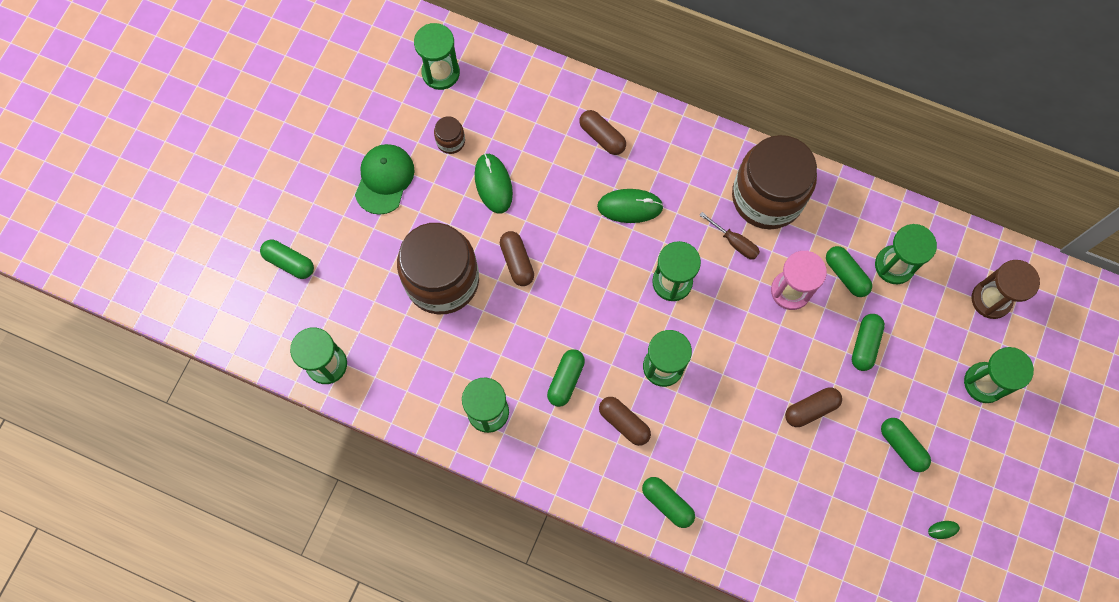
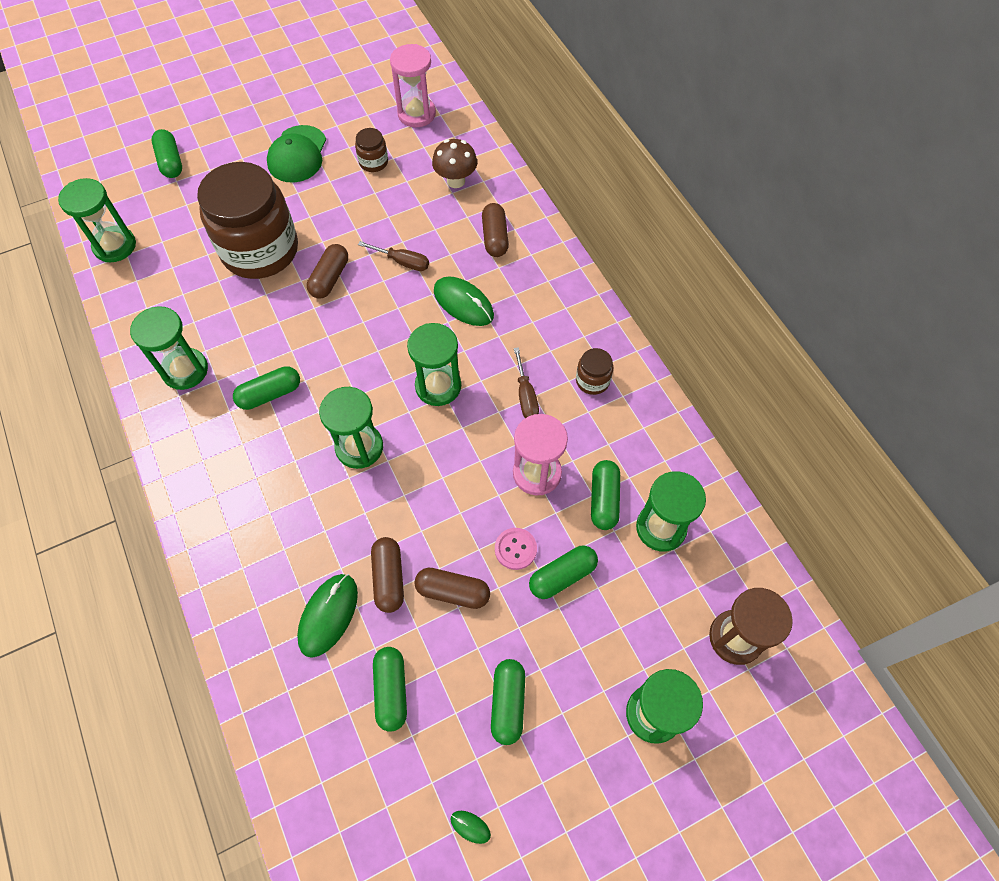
camera: 40 degrees right, 10 degrees down
green cap [355,144,415,215] -> green cap turned 135 degrees clockwise [267,125,326,183]
green hourglass [414,23,460,90] -> pink hourglass [390,44,436,127]
green mouse [475,153,513,214] -> green mouse moved to [297,574,358,658]
brown capsule [599,397,651,446] -> brown capsule moved to [371,537,404,613]
green capsule [642,477,695,528] -> green capsule moved to [373,647,407,731]
brown jar [732,135,817,229] -> brown jar [576,348,614,395], size x0.40
none -> brown screwdriver [358,241,429,271]
none -> brown mushroom [432,139,477,188]
none -> pink button [495,528,537,570]

